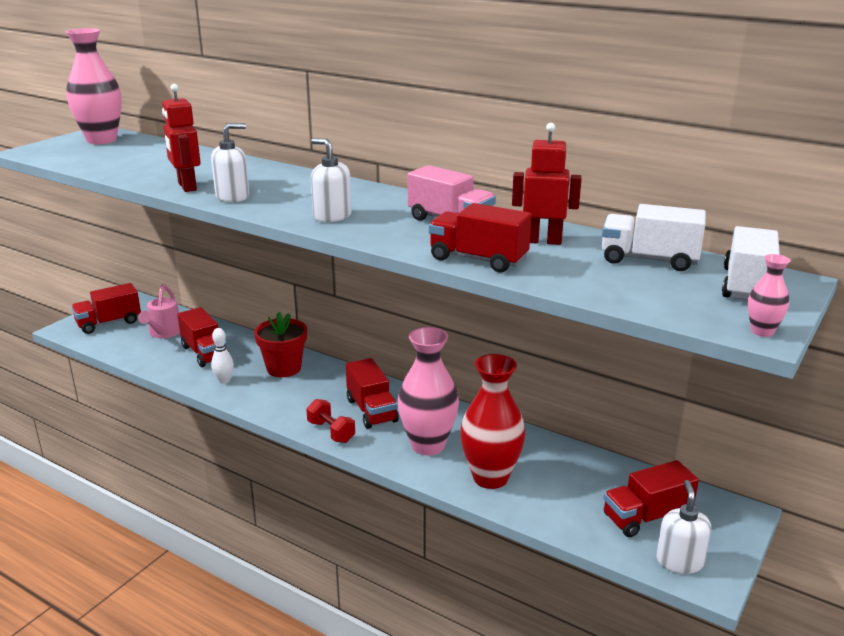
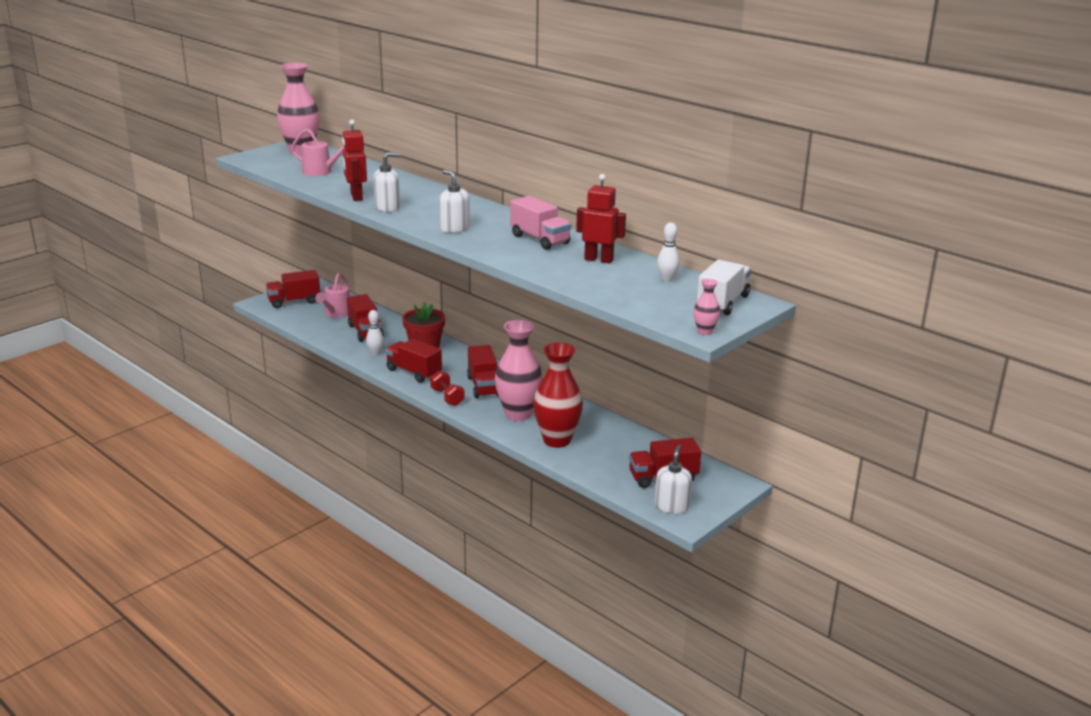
camera: 10 degrees right, 0 degrees up
red truck [429,203,532,272] -> red truck moved to [385,339,442,383]
white truck [602,204,706,271] -> white bowling pin [657,223,680,282]
none -> pink watering can [291,128,344,176]

